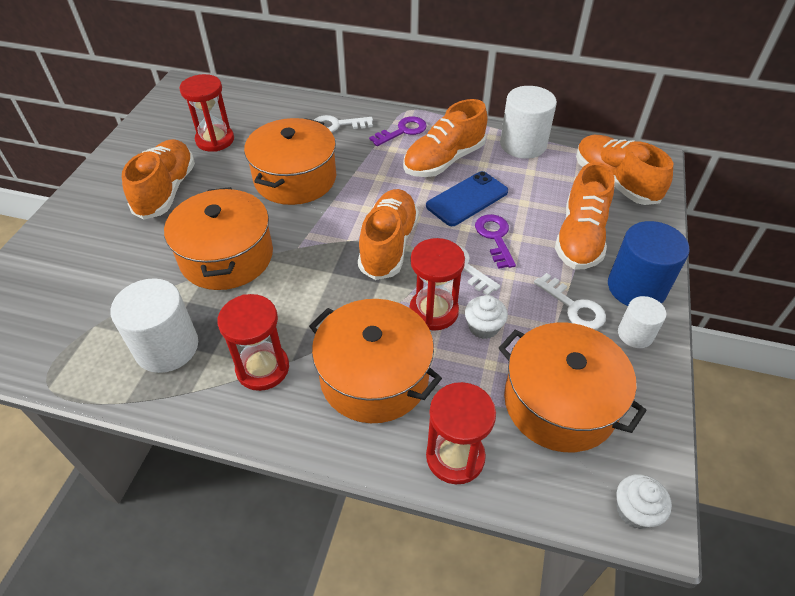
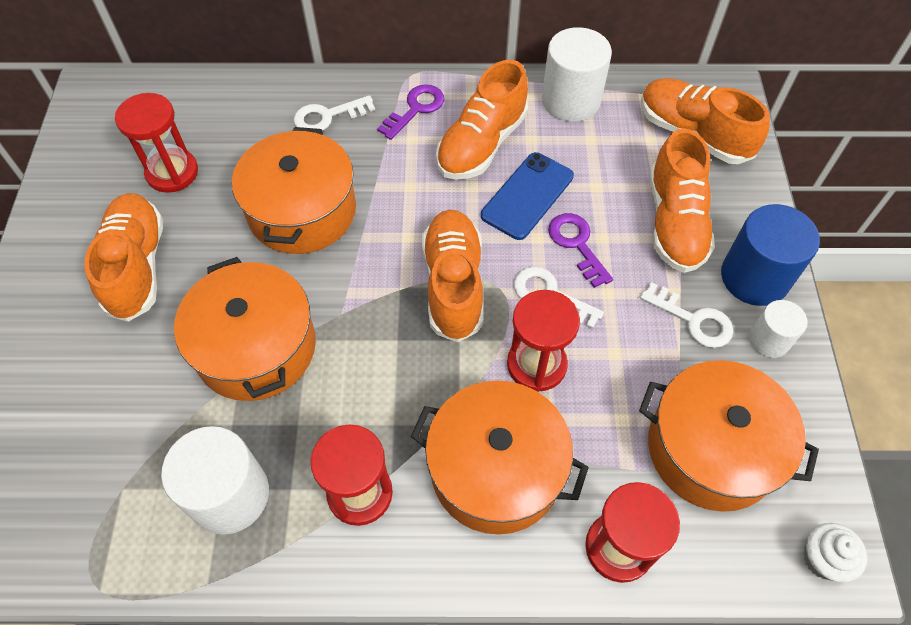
camera: 15 degrees left, 10 degrees up
white cupcake [465,295,508,339] -> none

